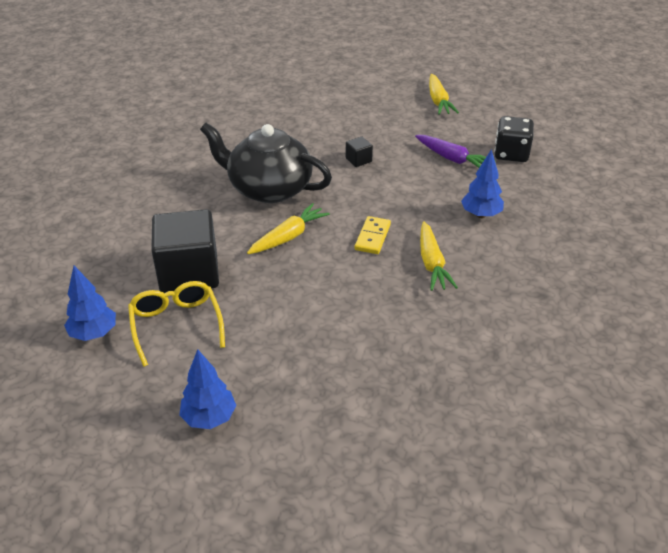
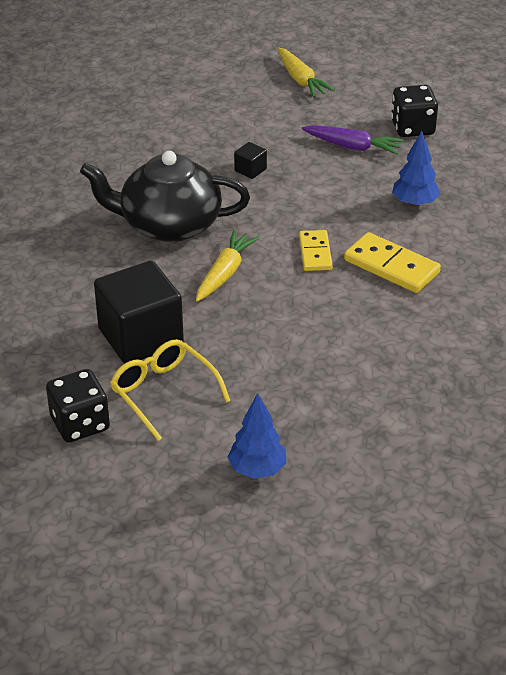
camera: 20 degrees left, 0 degrees up
blue tree [64,266,116,341] -> black dice [46,369,110,443]
yellow carrot [420,221,458,291] -> yellow domino [344,232,441,293]

